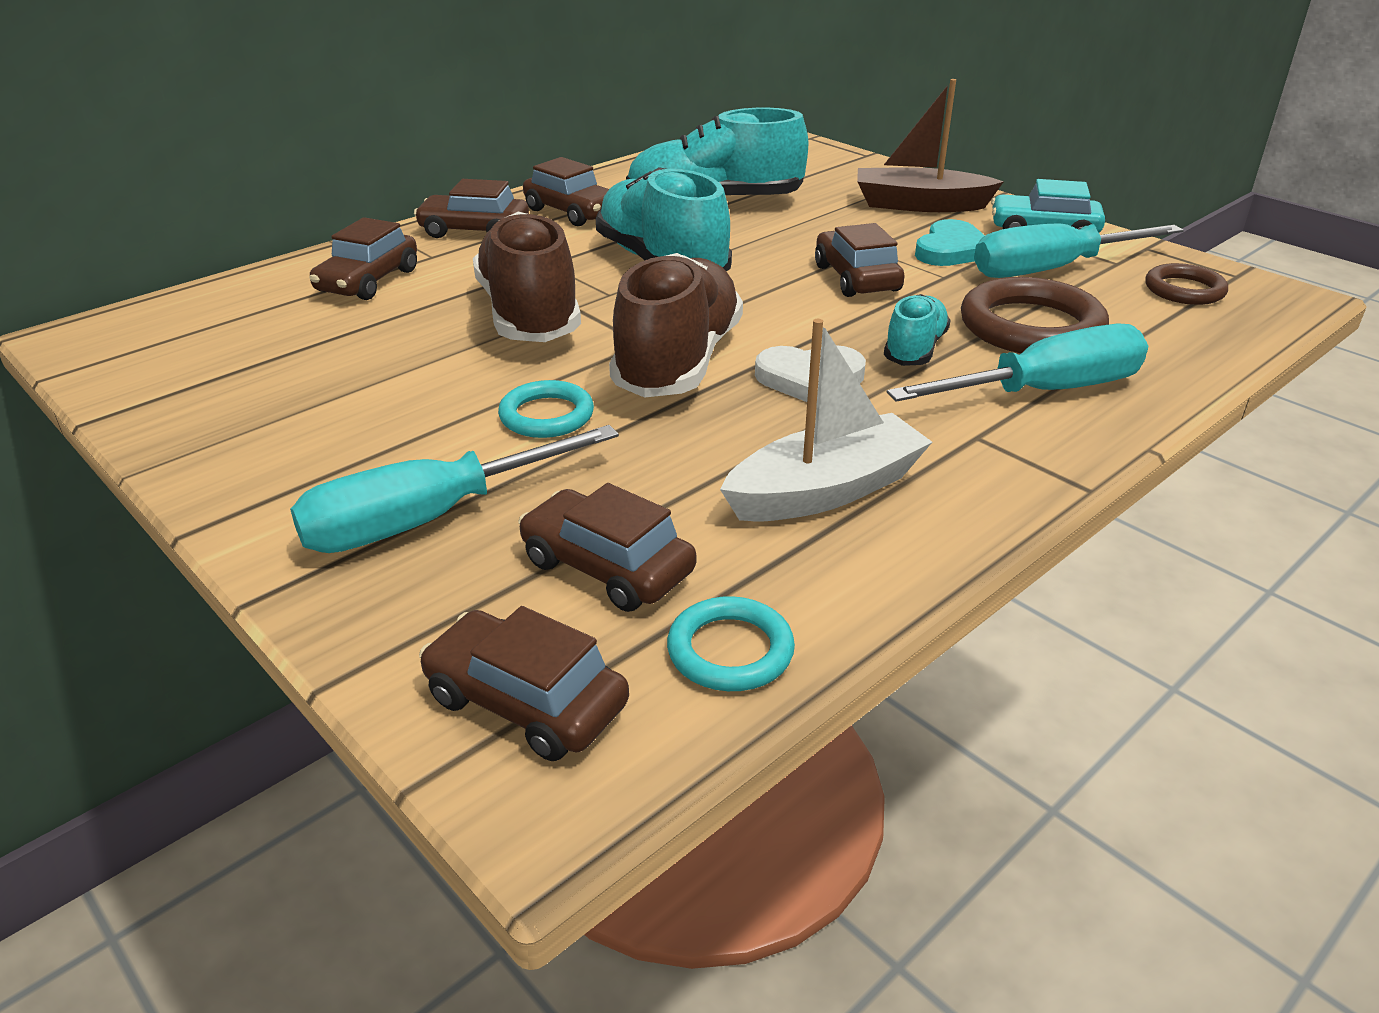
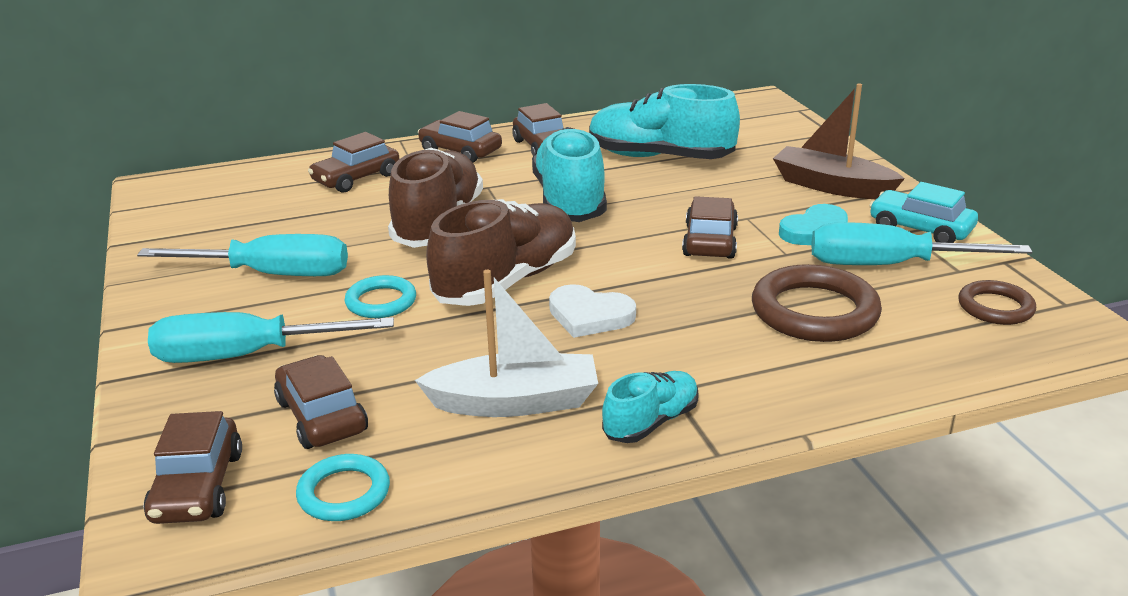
camera: 25 degrees right, 5 degrees down
brown car [419,606,629,761] -> brown car turned 150 degrees counterclockwise [144,411,242,524]
turquoise shoe [884,294,951,366] -> turquoise shoe moved to [602,371,699,443]
turquoise screwdriver [887,323,1148,402] -> turquoise screwdriver moved to [137,234,348,276]

